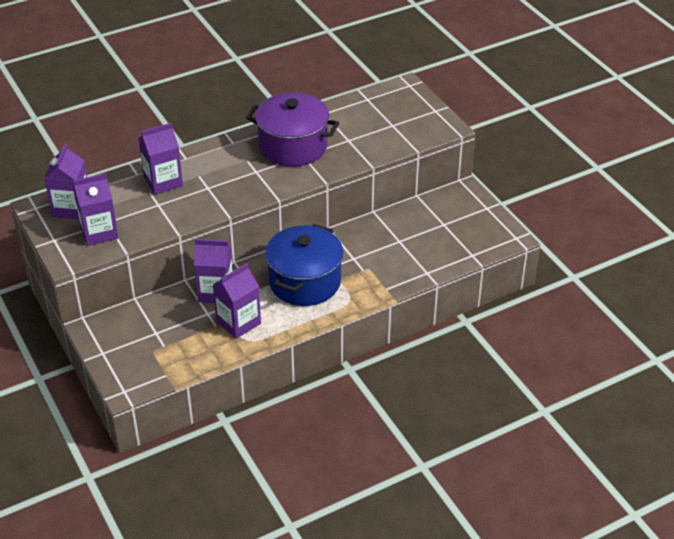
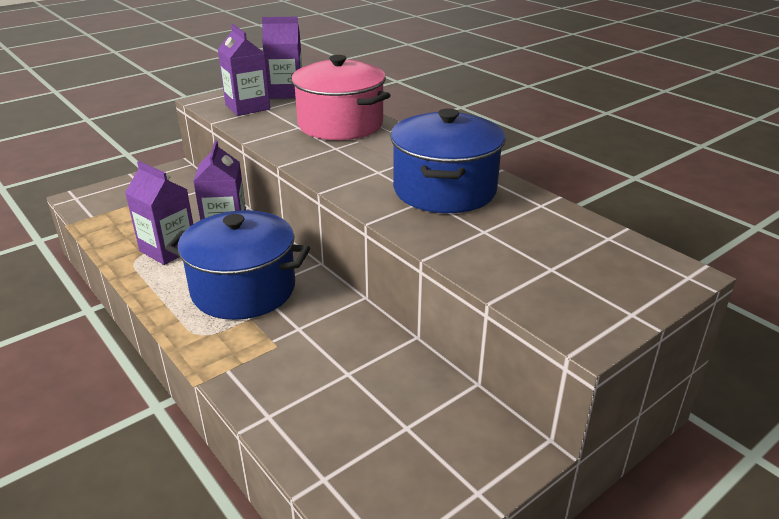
camera: 80 degrees right, 10 degrees down
purple carton [138,123,183,195] -> pink pot [291,55,390,140]
purple pot [246,93,339,167] -> blue pot [390,108,505,213]

